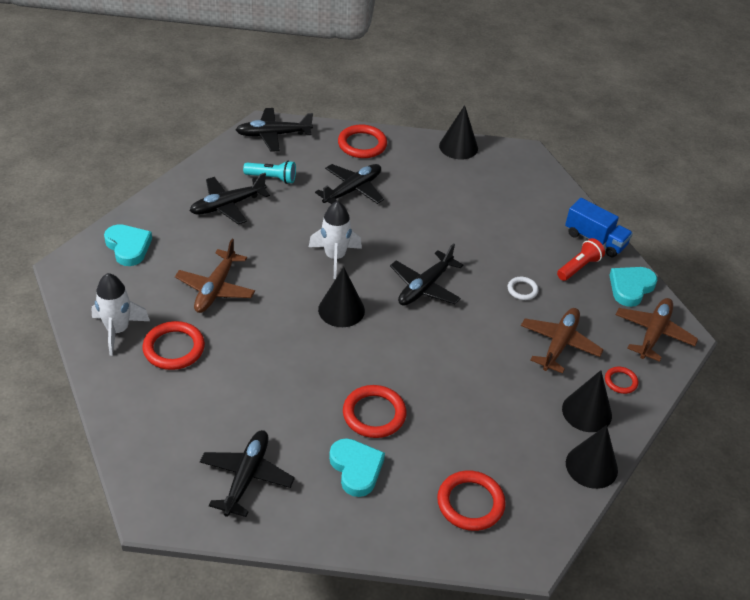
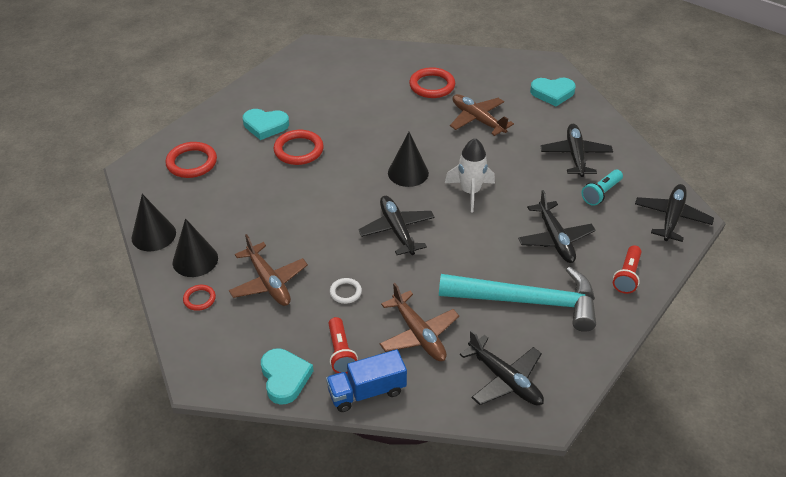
camera: 125 degrees right, 0 degrees up
white rocket [91,273,150,356] -> none
black plane [200,430,295,517] -> black plane moved to [460,330,544,405]
red ring [338,125,387,158] -> red flashlight [613,245,642,294]
black cone [439,105,478,159] -> none
brown plane [616,298,698,362] -> brown plane moved to [380,283,459,361]
none -> turquoise hammer [439,267,596,332]

